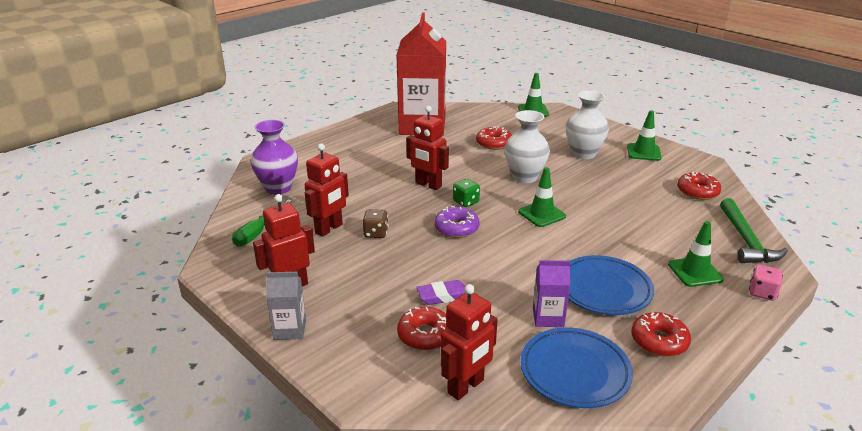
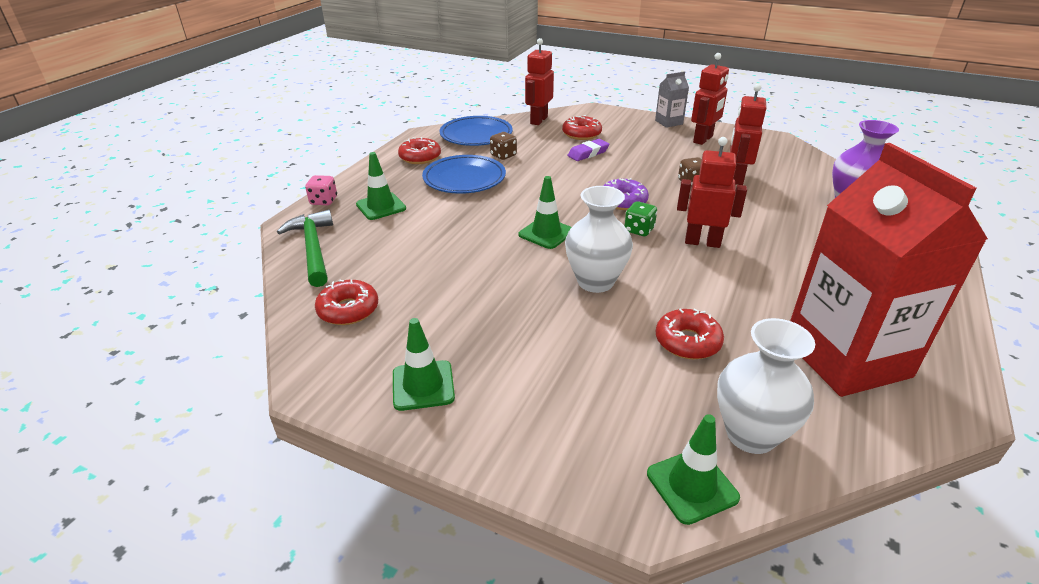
camera: 160 degrees right, 5 degrees up
green screwdriver [232,200,292,246] -> none
purple carton [533,260,570,327] -> brown dice [490,132,517,160]
white vase [566,90,609,159] -> white vase moved to [717,318,815,454]

